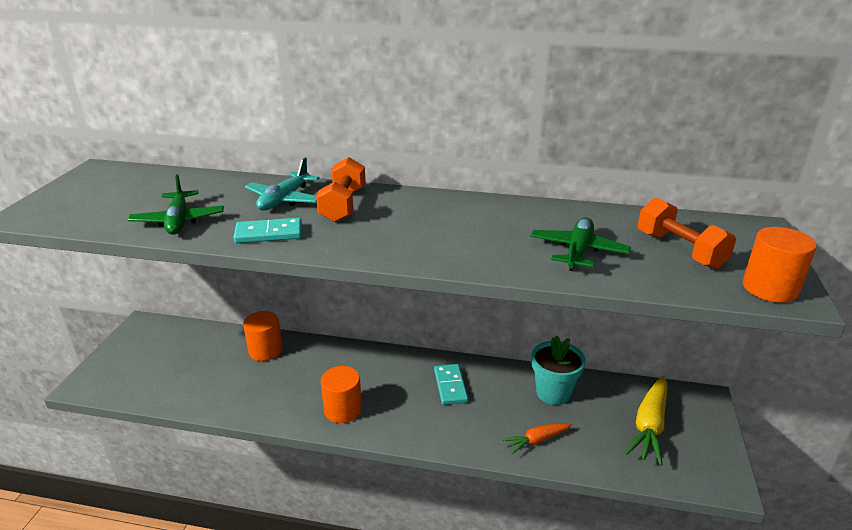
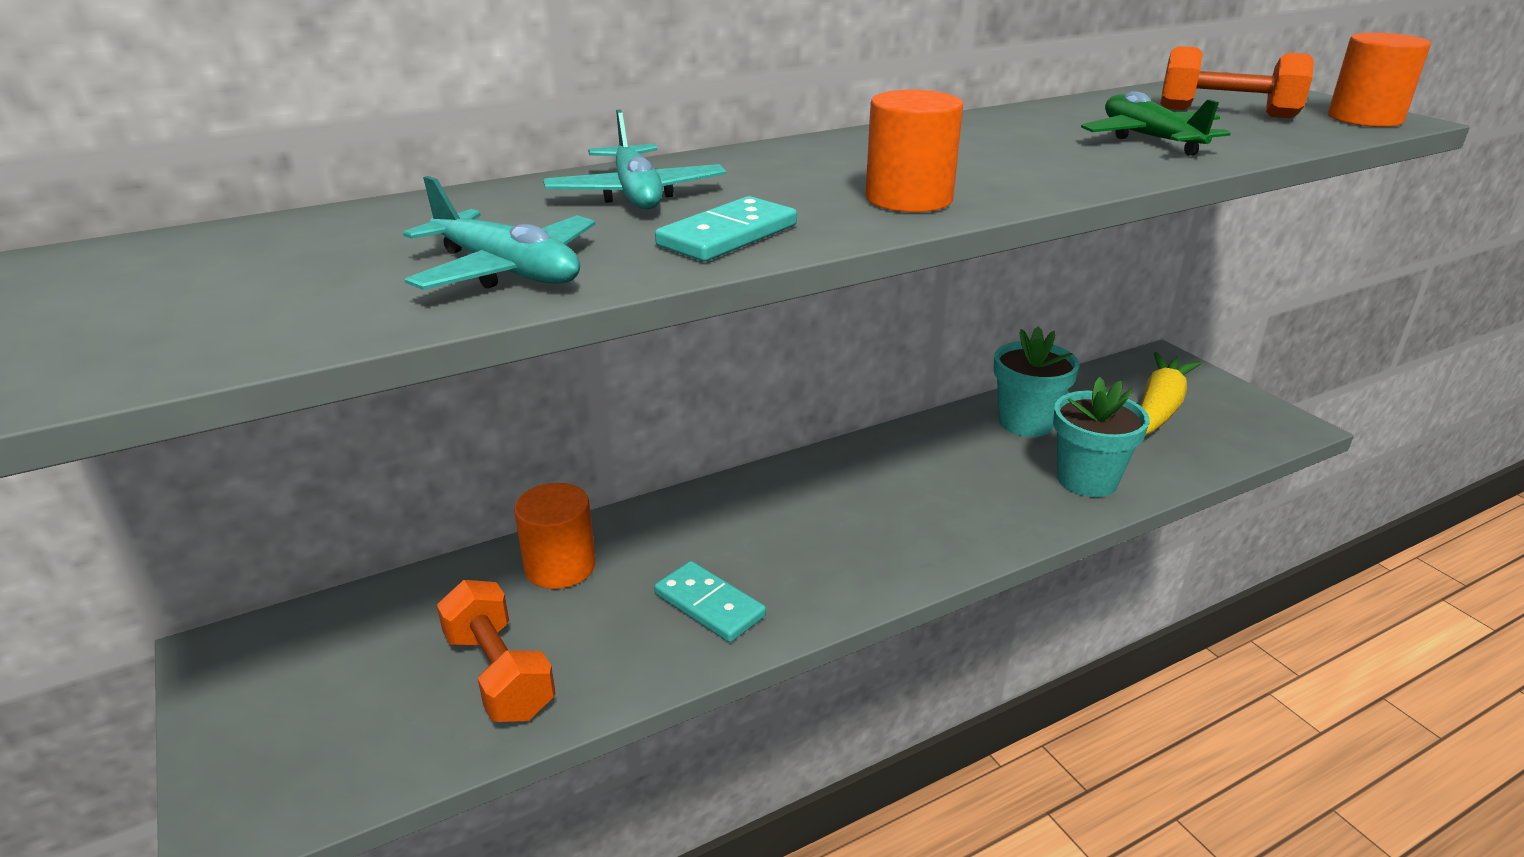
camera: 40 degrees left, 0 degrees up
green plane [128,174,224,235] -> turquoise plane [403,176,595,290]
orange dumbbell [316,157,366,222] -> orange dumbbell moved to [437,580,556,722]
orange cylinder [321,366,362,423] -> orange cylinder moved to [865,90,963,212]
turquoise domino [434,364,468,405] -> turquoise domino moved to [654,561,766,642]
orange carrot [503,423,572,454] -> turquoise flower pot [1053,377,1150,497]
yellow carrot [625,376,668,466] -> yellow carrot turned 135 degrees counterclockwise [1140,352,1201,435]

